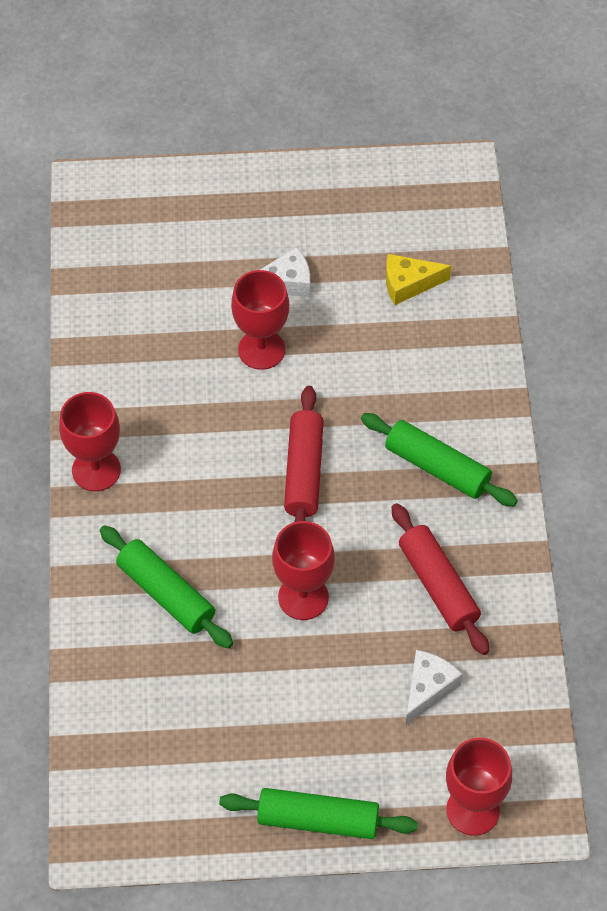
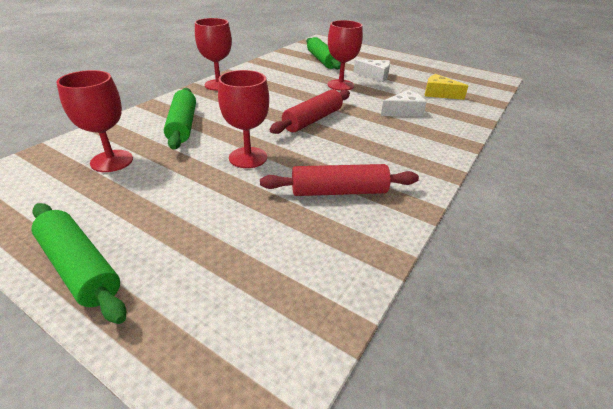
camera: 35 degrees right, 20 degrees down
green rolling pin [361,413,518,506] -> green rolling pin moved to [306,37,341,69]
red rolling pin [392,503,489,655] -> red rolling pin turned 75 degrees clockwise [260,164,419,196]
white cheese [405,650,462,726] -> white cheese moved to [381,90,427,117]
red goblet [446,738,512,836] -> red goblet moved to [57,70,133,172]

